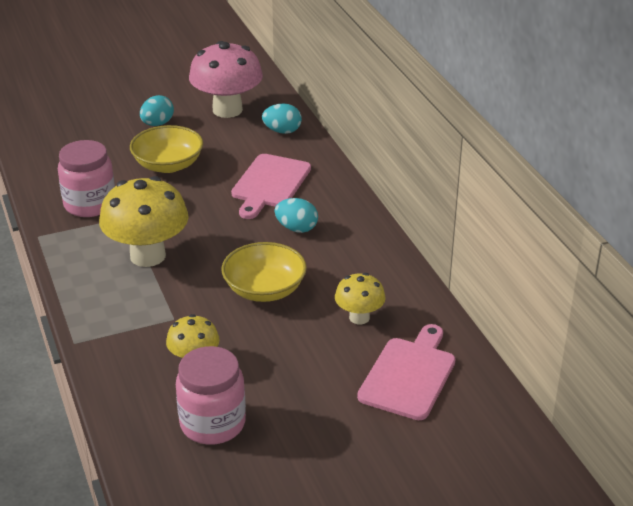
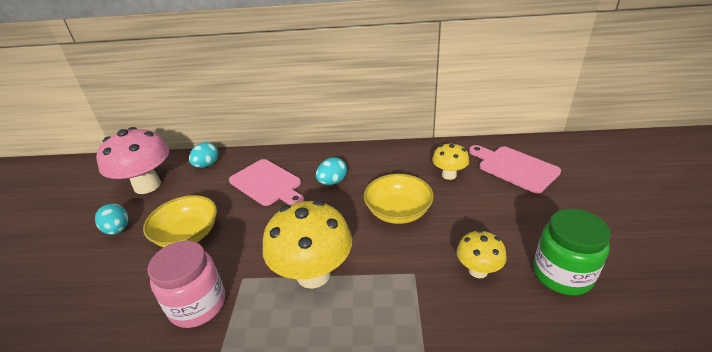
camera: 65 degrees left, 0 degrees up
pink jar [176,346,246,445] -> green jar [533,209,611,295]

